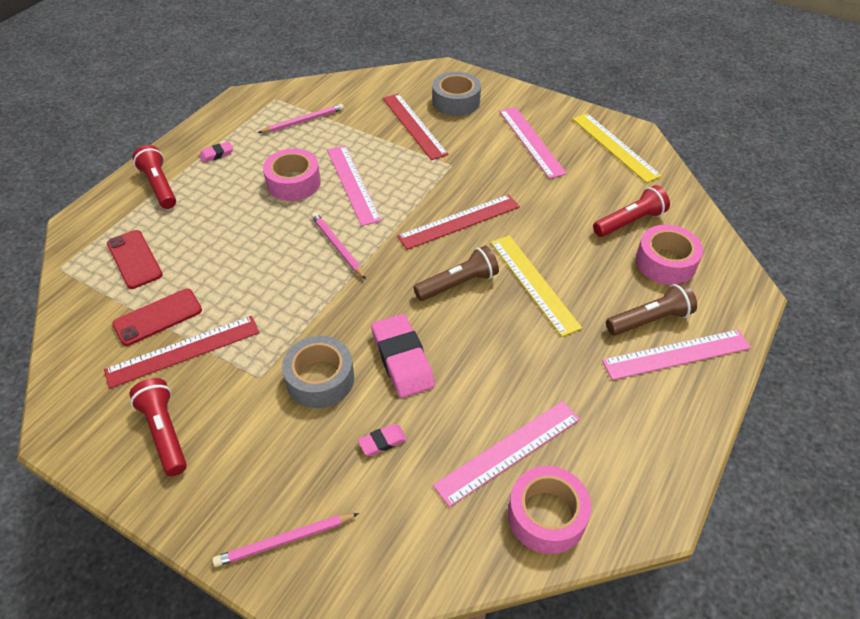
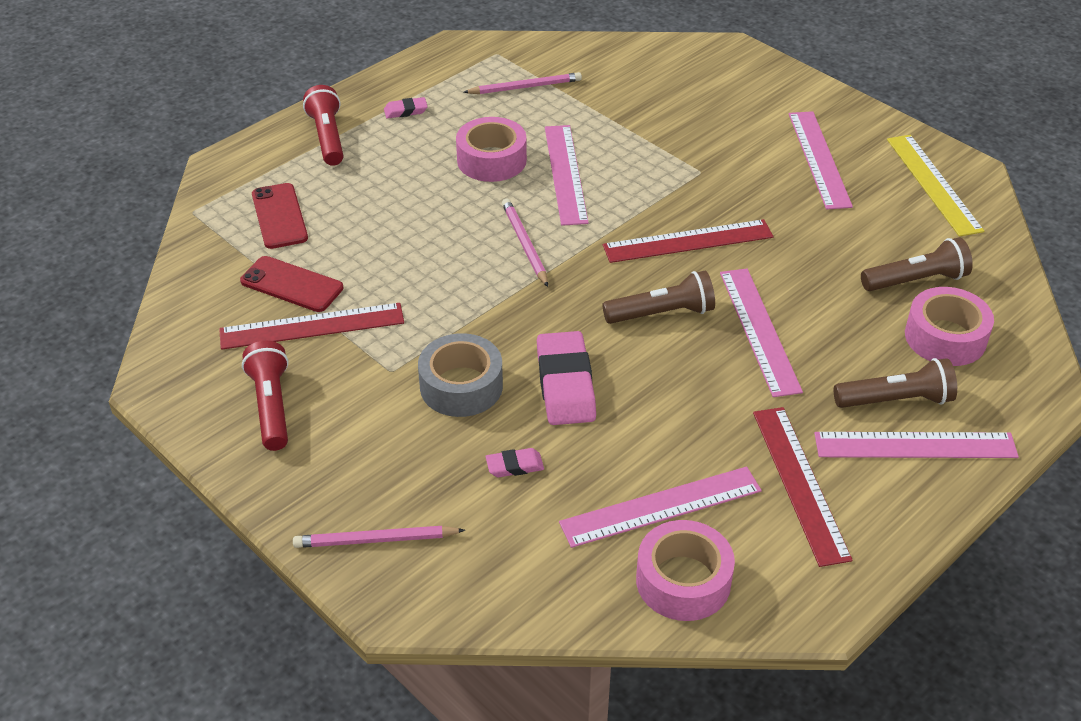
camera: 15 degrees right, 5 degrees down
red phone [112,289,202,346] -> red phone turned 45 degrees clockwise [240,256,343,312]
red ruler [383,93,449,160] -> red ruler moved to [753,407,853,567]
grey tape [432,71,481,116] -> none
yellow ruler [491,235,582,337] -> pink ruler [720,269,803,397]
red flashlight [593,185,670,237] -> brown flashlight [861,237,973,291]

